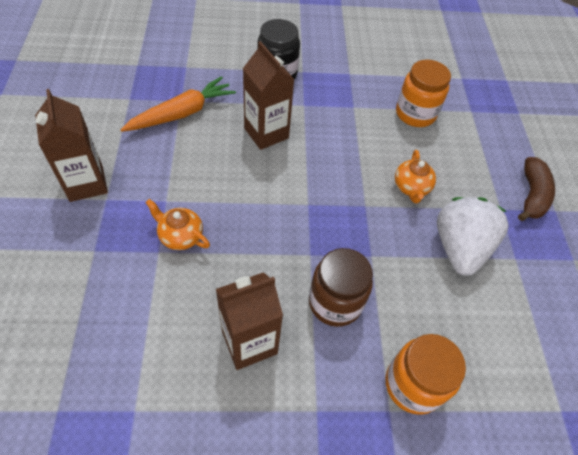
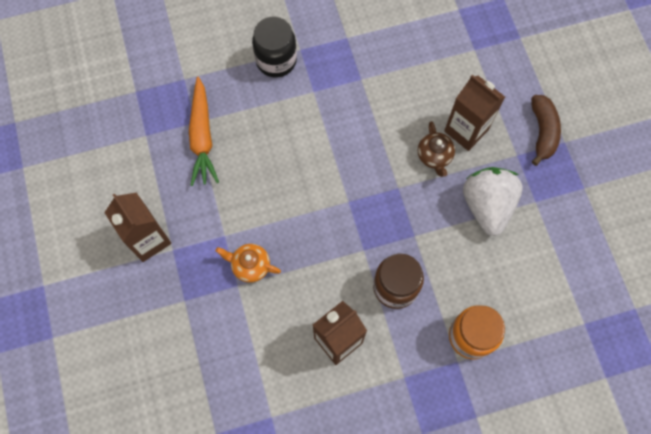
camera: 10 degrees left, 15 degrees up
orange carrot [120,76,236,132] -> orange carrot turned 135 degrees clockwise [189,77,219,186]
brown carton [243,41,294,150] -> brown carton moved to [444,75,505,151]
orange teapot [395,150,436,203] -> brown teapot [418,121,455,177]
orange jar [396,60,451,127] -> none

